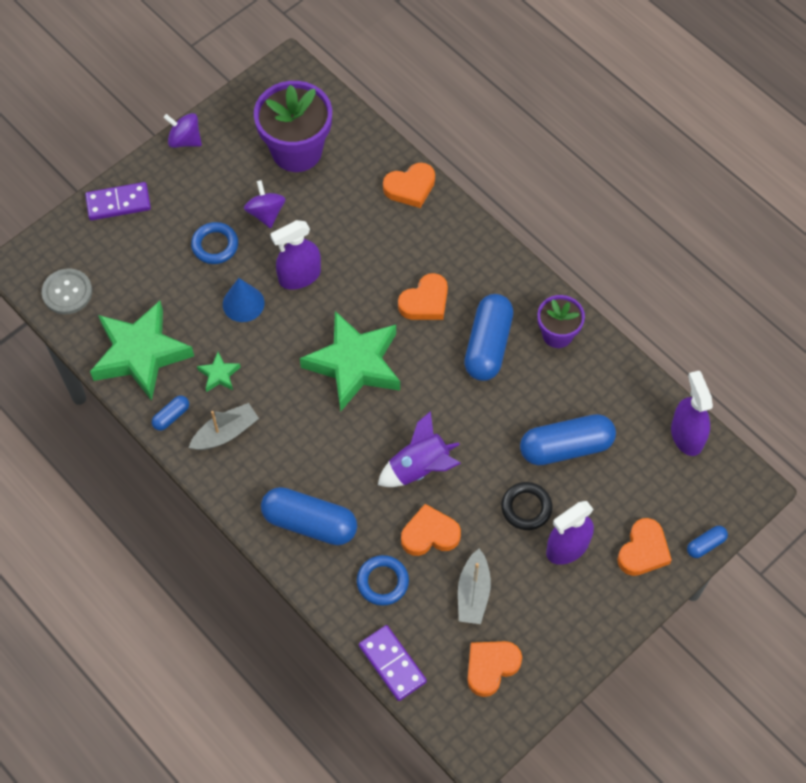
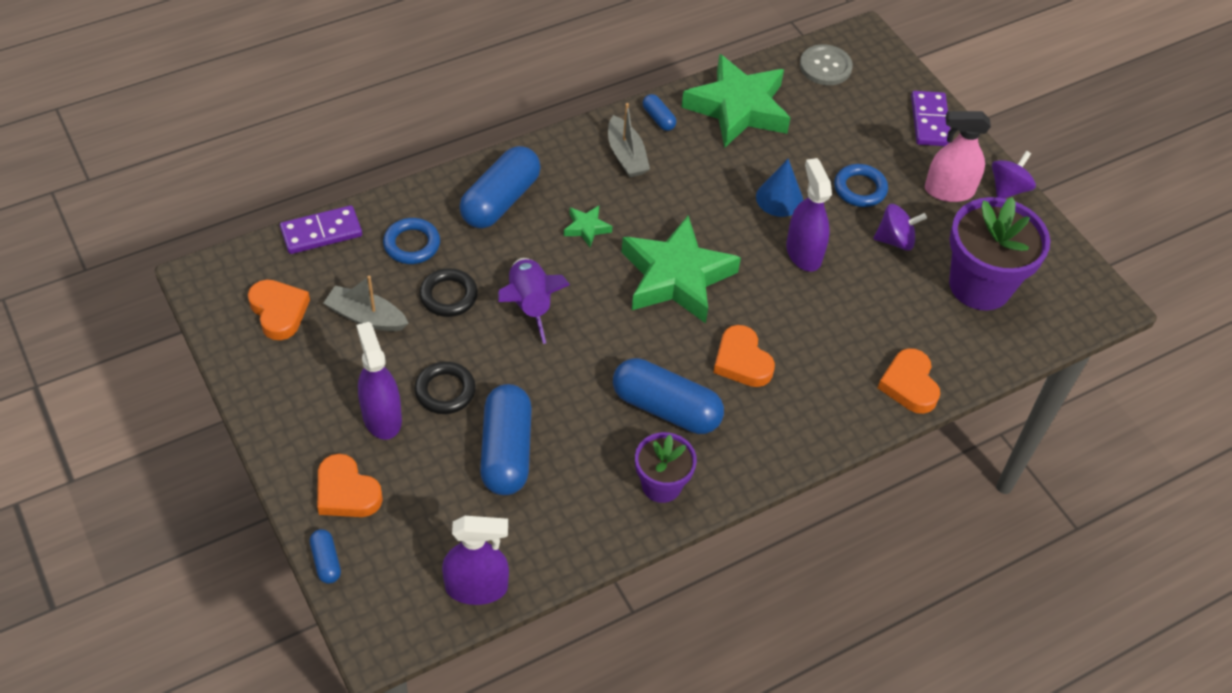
camera: 100 degrees right, 10 degrees down
green star [197,352,241,392] -> green star moved to [564,206,612,247]
orange heart [401,504,461,556] -> black ring [419,268,478,317]
none -> pink spray bottle [925,111,991,202]

